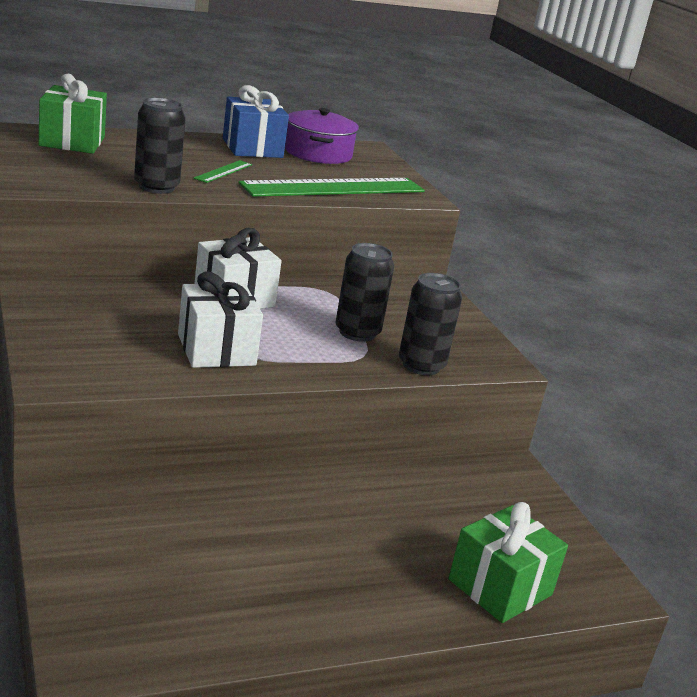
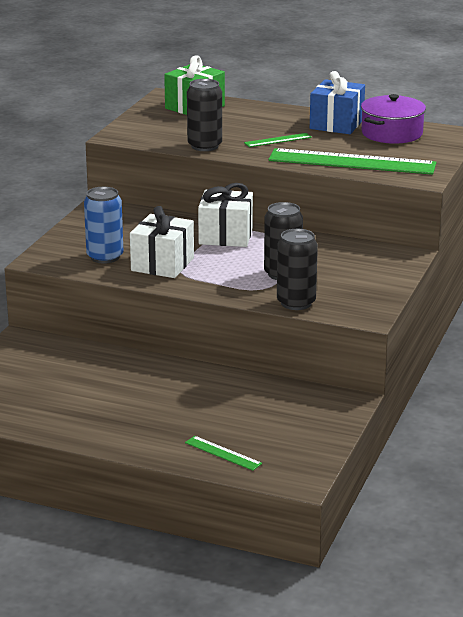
camera: 45 degrees right, 0 degrees up
green gift [449,502,568,623] -> green ruler [185,436,262,471]
none -> blue can [84,187,123,263]

